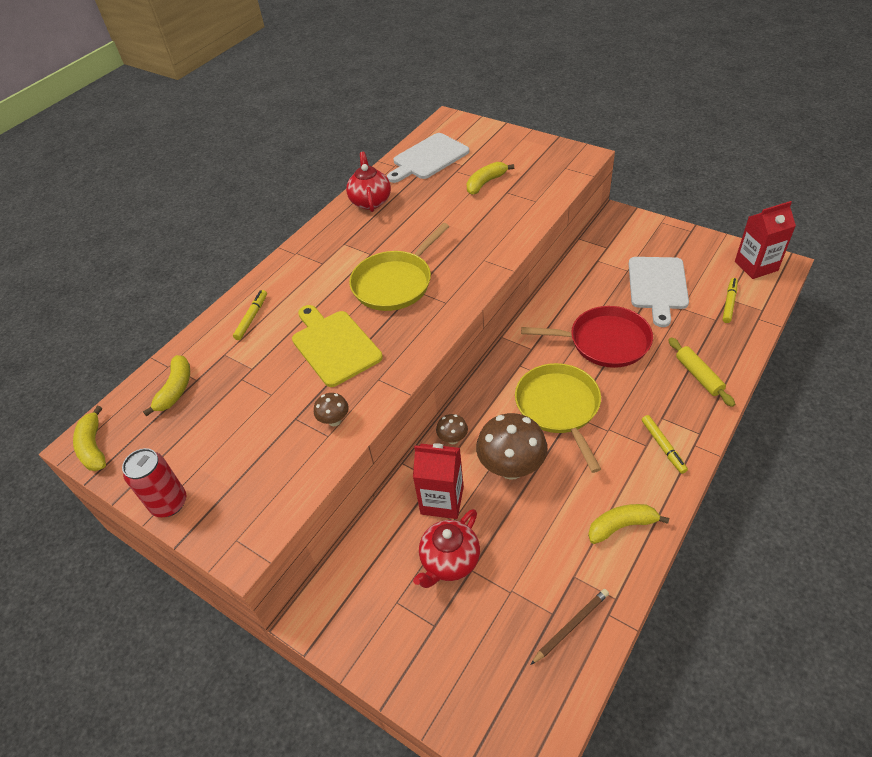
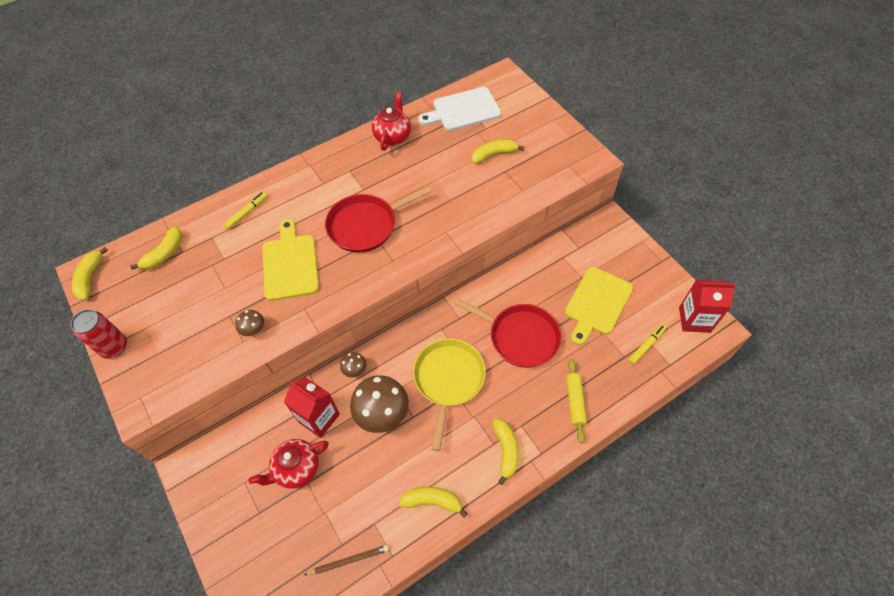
camera: 20 degrees right, 10 degrees up
yellow pan [349,223,449,311] -> red pan [325,186,432,253]
white cutting board [629,257,689,327] -> yellow cutting board [565,267,633,345]
yellow marker [642,415,688,474] -> yellow banana [492,419,519,485]

